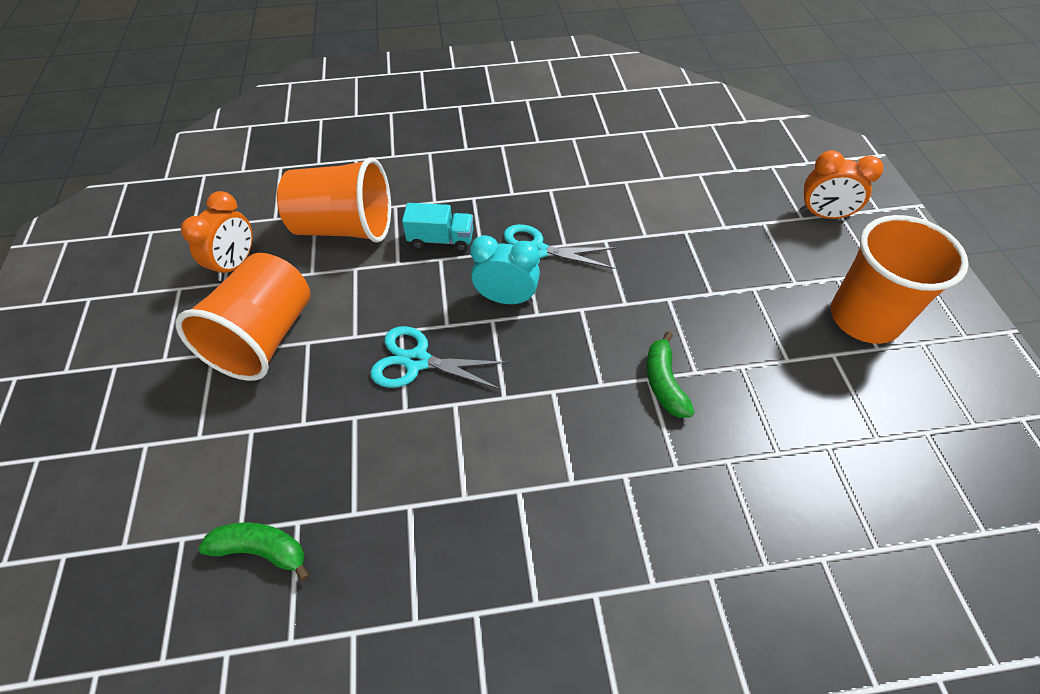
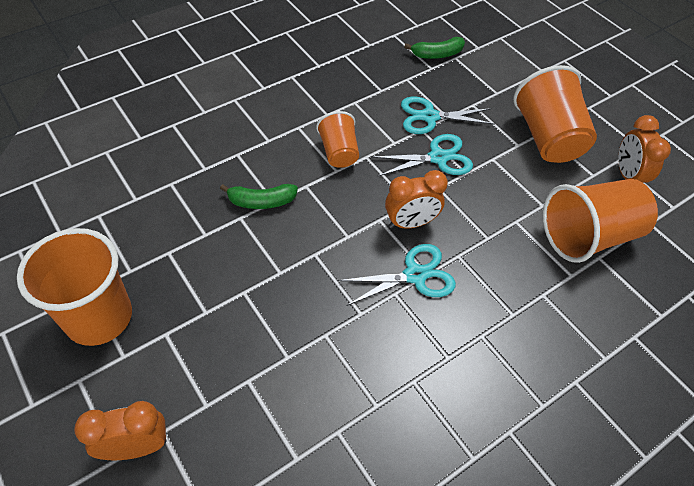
camera: 150 degrees right, 0 degrees up
turquoise truck [402,203,473,252] -> none
turquoise clock [470,235,540,304] -> orange clock [385,170,448,229]
green banana [646,331,695,418] -> green banana turned 120 degrees clockwise [220,184,298,209]
none -> orange cup [316,111,359,168]
none -> turquoise scissors [401,97,495,134]

